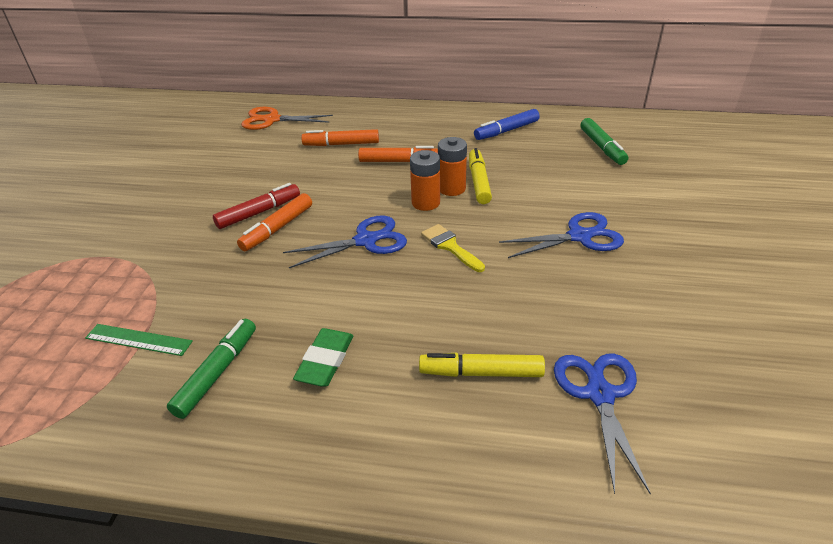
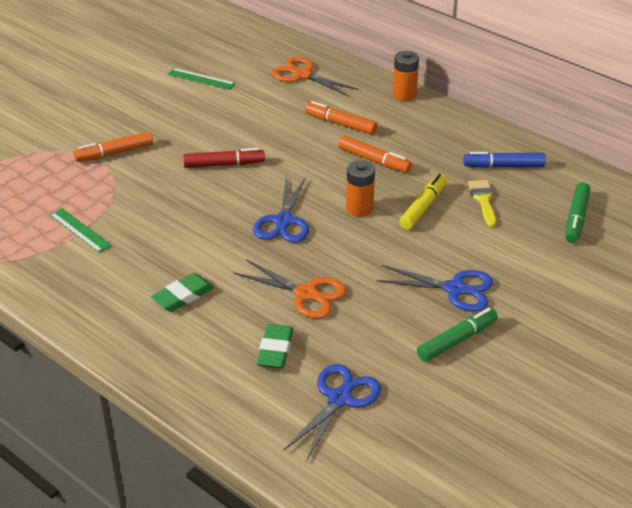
camera: 30 degrees right, 0 degrees up
green marker [167,319,256,419] -> green marker moved to [417,308,498,362]
orange marker [237,193,312,251] -> orange marker moved to [73,131,153,162]
blue scissors [283,216,407,268] -> blue scissors turned 90 degrees clockwise [253,177,309,243]
yellow marker [419,353,545,377] -> green eraser [256,324,293,368]
yellow brush [421,224,485,272] -> yellow brush moved to [468,180,496,227]
orange battery [438,137,467,196] -> orange battery moved to [393,51,419,101]
none -> green ruler [167,68,235,90]
none -> orange scissors [234,259,346,319]

